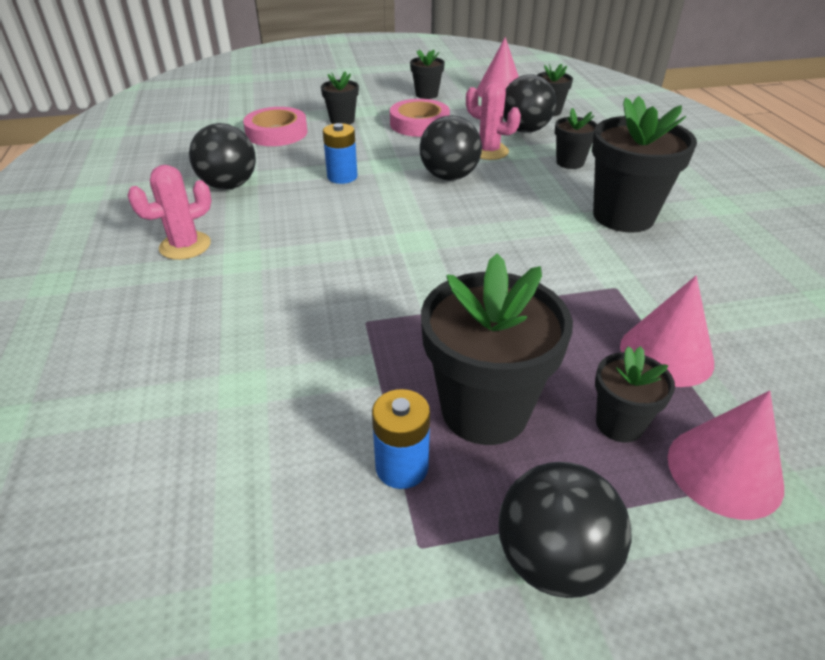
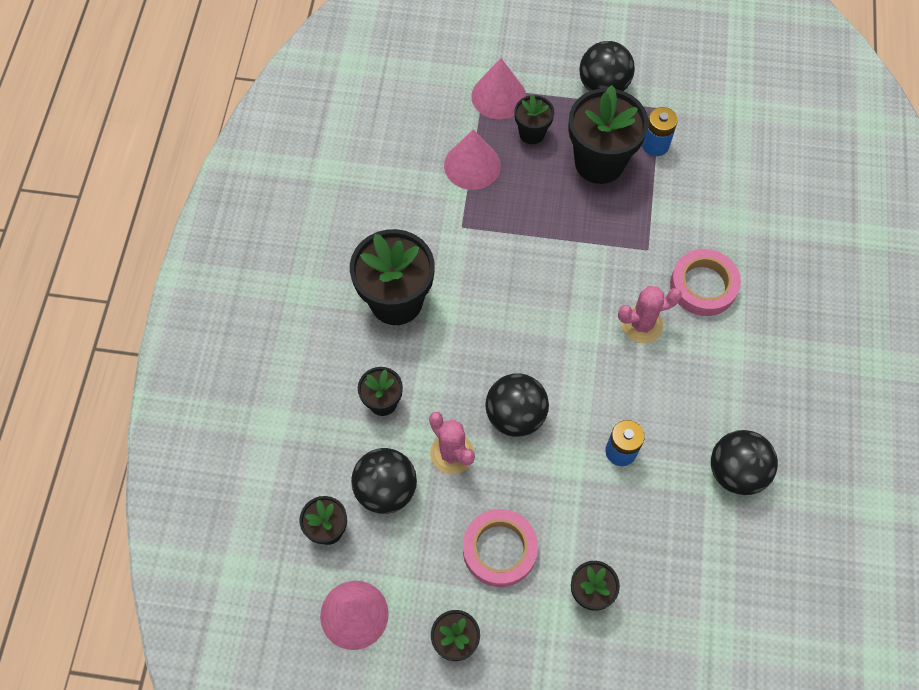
camera: 160 degrees left, 25 degrees up
pink cactus [127,165,211,260] -> pink cactus moved to [618,286,682,343]
pink tape [243,107,307,146] -> pink tape moved to [670,249,741,316]

